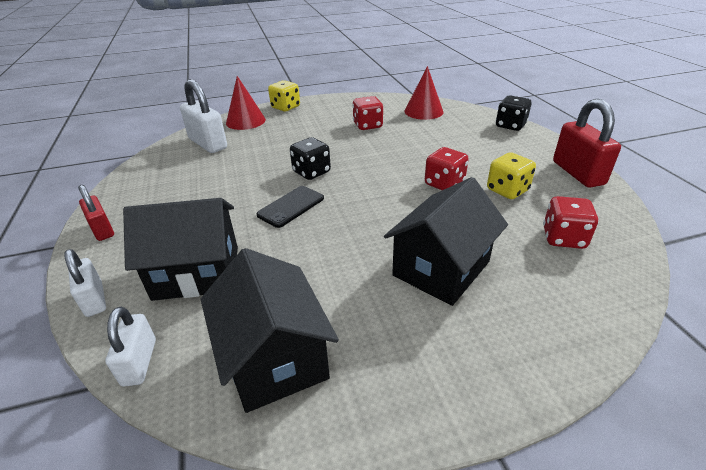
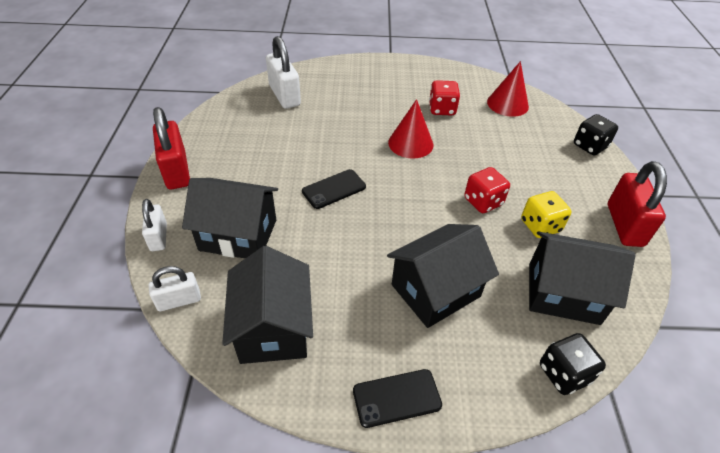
camera: 15 degrees right, 10 degrees up
red padlock [78,185,114,241] -> red padlock [153,107,190,189], size x1.66
white padlock [105,307,156,387] -> white padlock turned 60 degrees clockwise [149,266,201,311]
red cone [226,76,266,130] -> red cone moved to [388,99,433,159]
yellow dice [268,80,300,112] -> none
black dice [290,137,331,180] -> black dice moved to [540,333,606,395]
red dice [543,196,599,249] -> black house [529,231,636,325]
none -> black phone [353,369,442,428]

